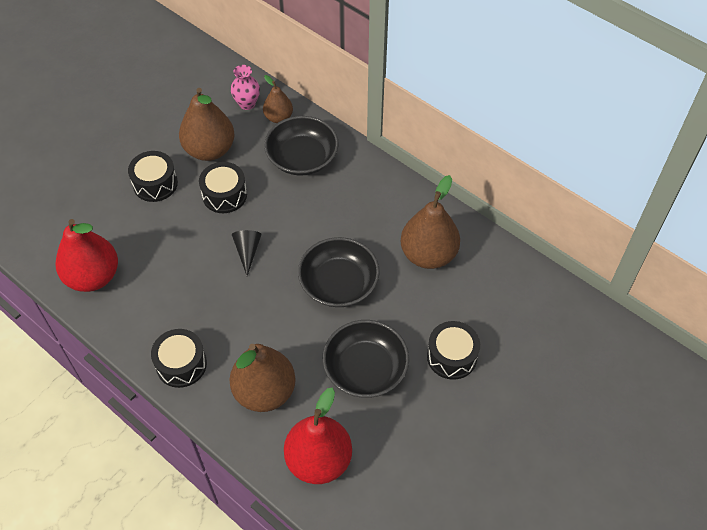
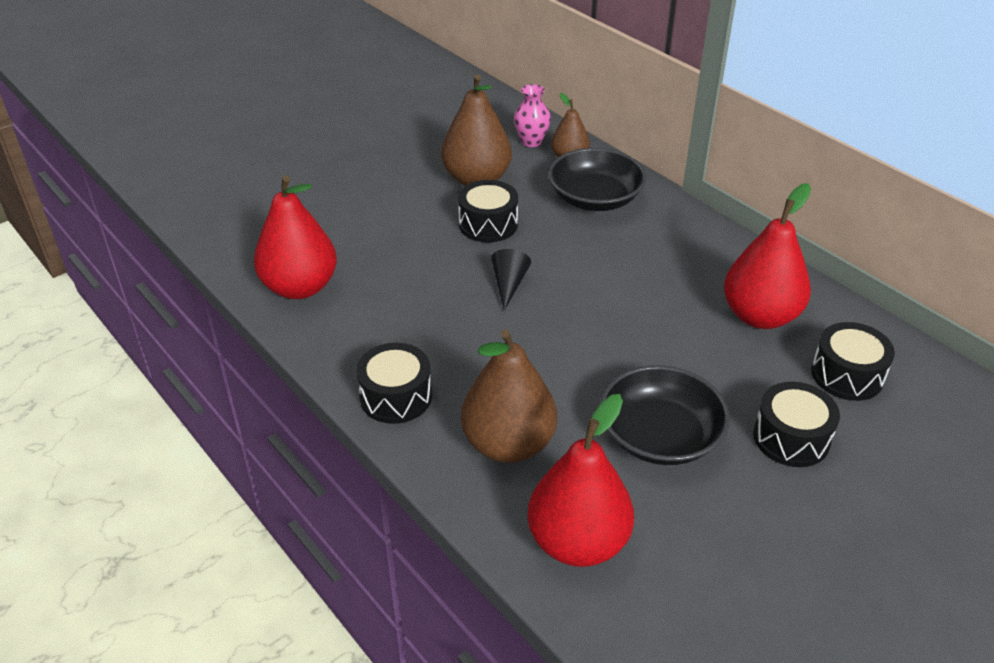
camera: 10 degrees right, 15 degrees down
black drum [128,151,178,202] -> black drum moved to [811,322,895,401]
black bowl [298,237,380,307] -> none
brown pear [400,175,460,269] -> red pear [724,183,811,329]

